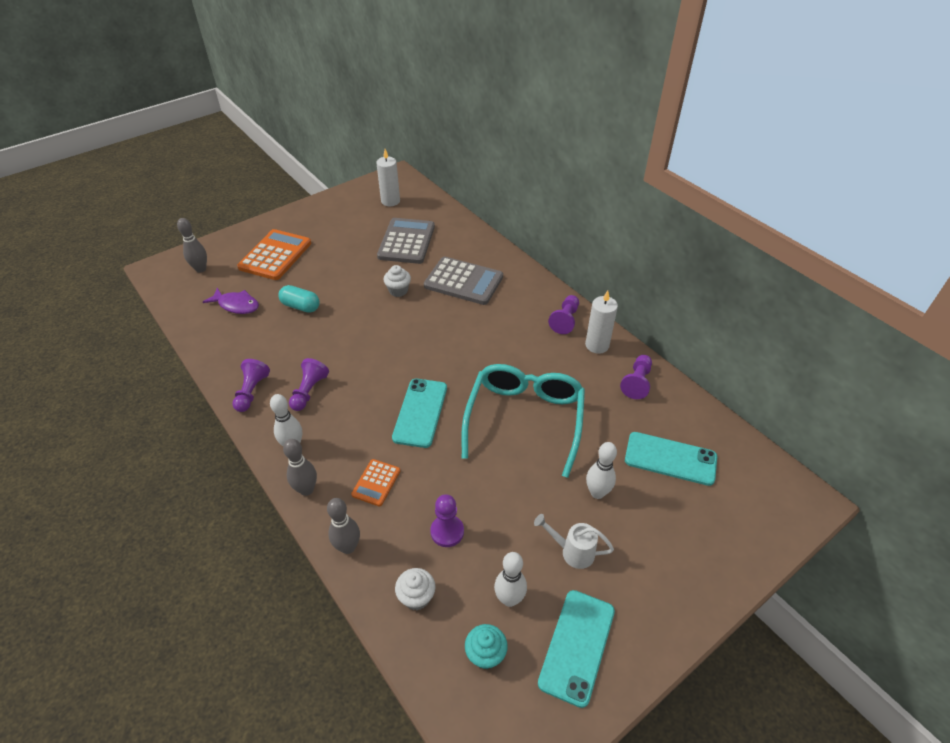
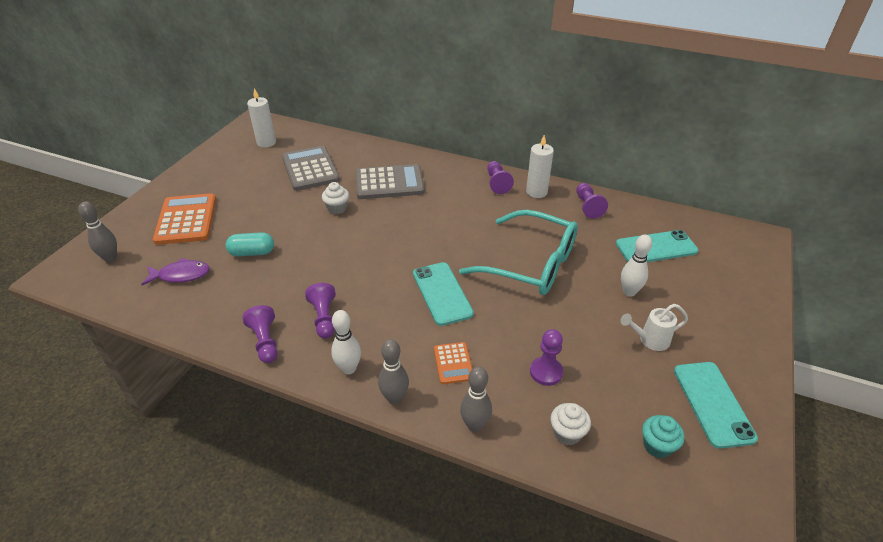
camera: 30 degrees left, 5 degrees down
turquoise glasses [461,364,585,478] -> turquoise glasses turned 135 degrees clockwise [459,210,578,295]
white bowling pin [494,552,527,607] -> none

